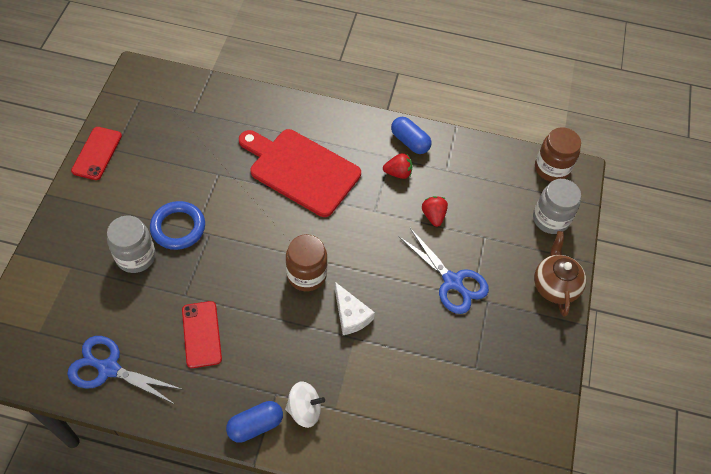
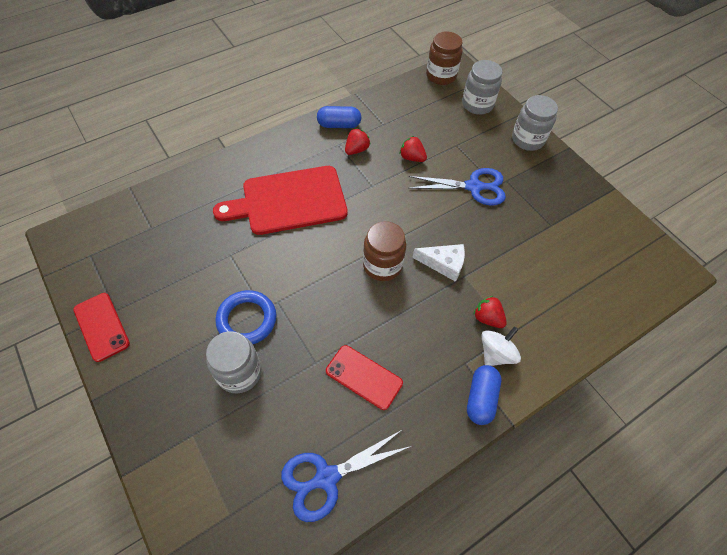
camera: 45 degrees left, 0 degrees up
brown teapot [534,231,586,316] -> grey jar [512,95,558,151]
none -> red strawberry [473,296,507,328]

